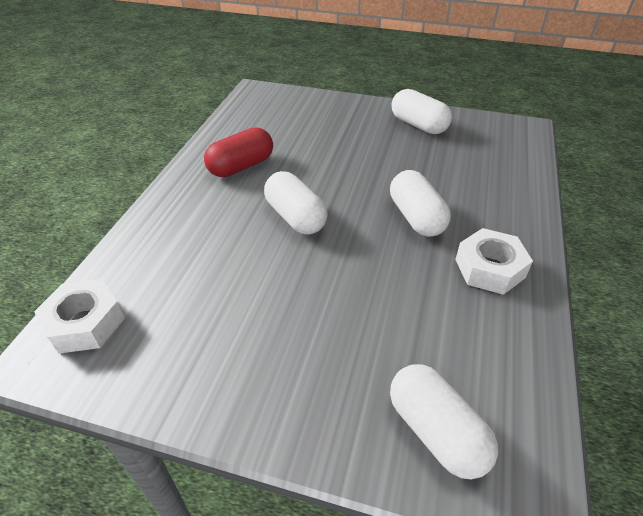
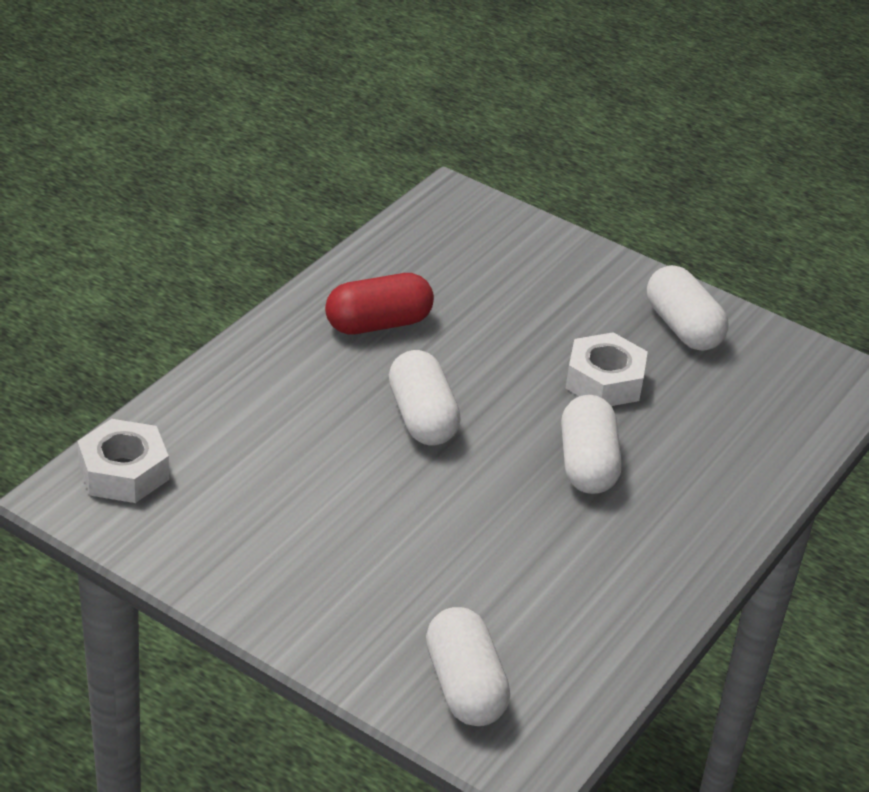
camera: 15 degrees right, 5 degrees down
white nut [455,228,533,295] -> white nut moved to [566,332,648,406]

